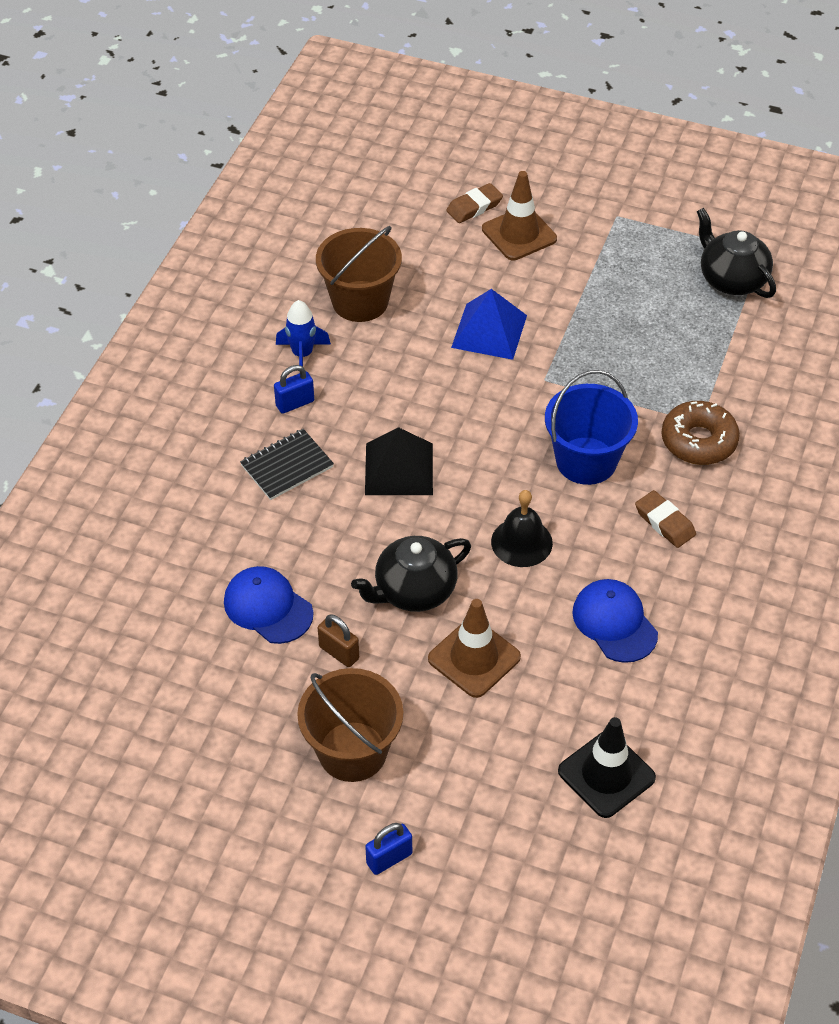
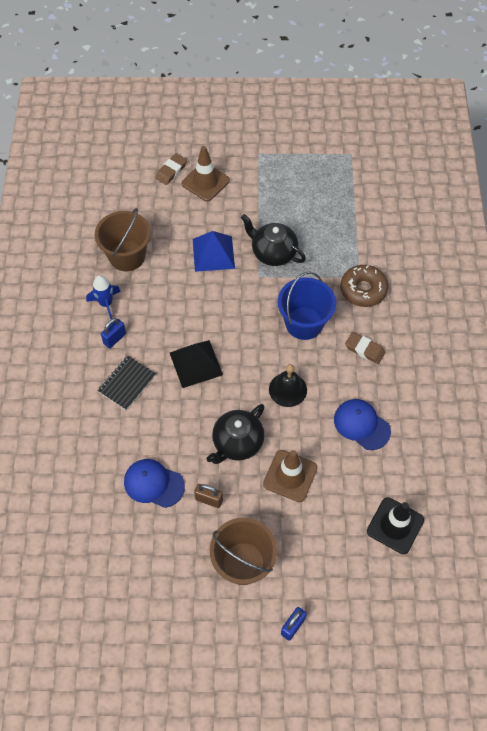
camera: 20 degrees left, 10 degrees up
black teapot [697,208,776,298] -> black teapot moved to [241,214,306,266]

